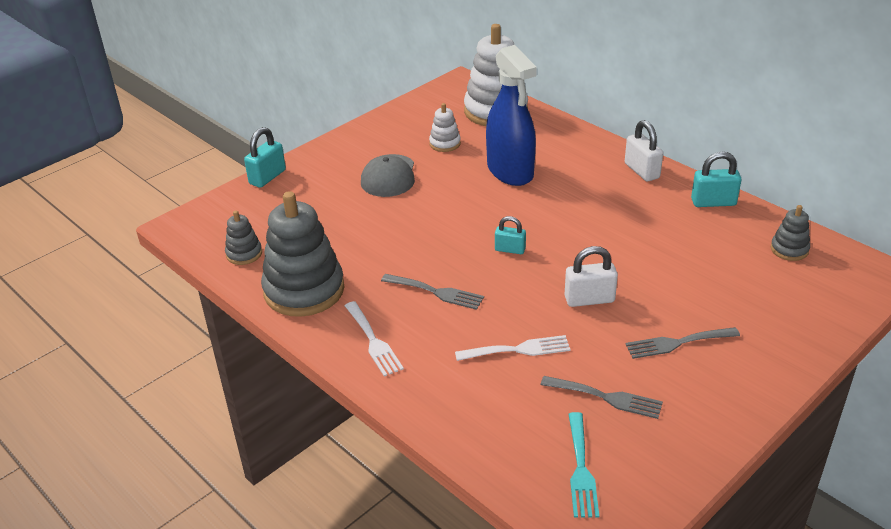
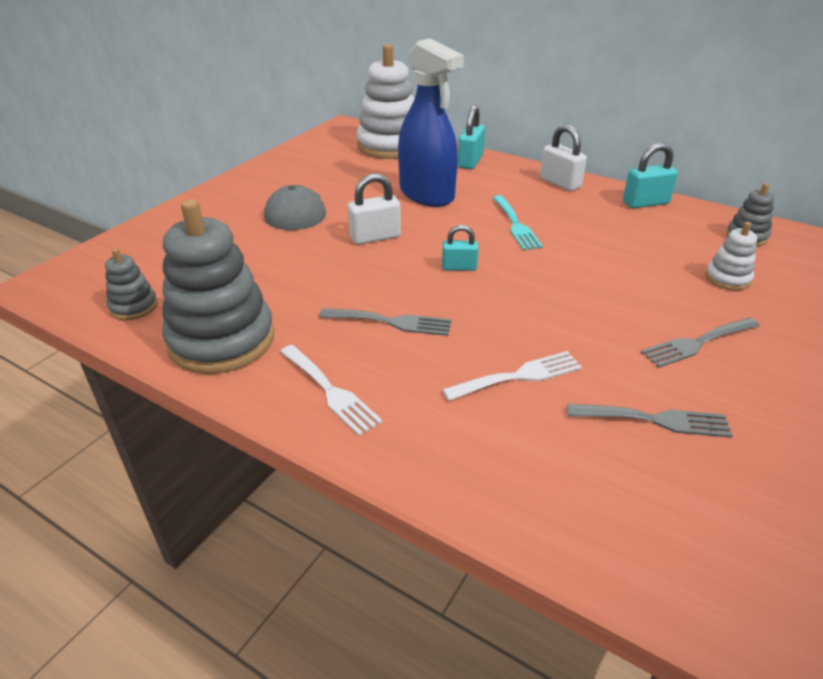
camera: 15 degrees left, 0 degrees up
turquoise padlock [244,127,286,188] -> turquoise padlock moved to [458,105,485,169]
white stacking toy [429,103,461,152] -> white stacking toy moved to [705,222,757,291]
white padlock [564,246,618,307] -> white padlock moved to [348,173,401,245]
turquoise fork [568,412,599,518] -> turquoise fork moved to [493,195,543,250]

